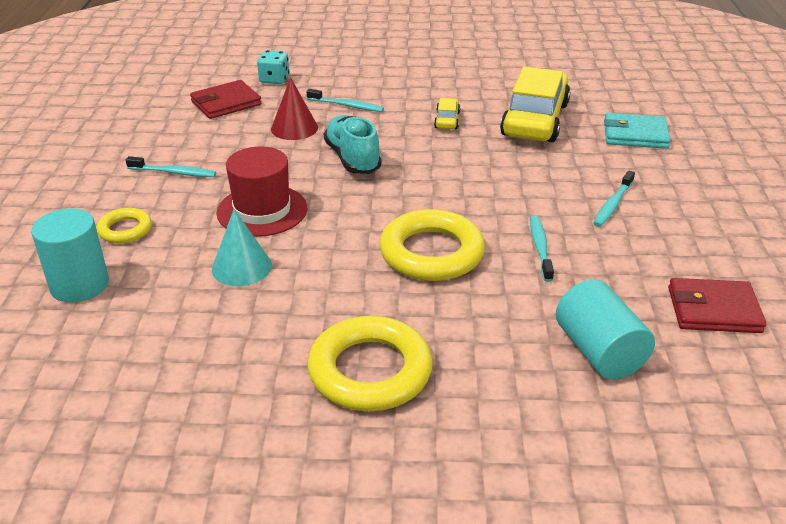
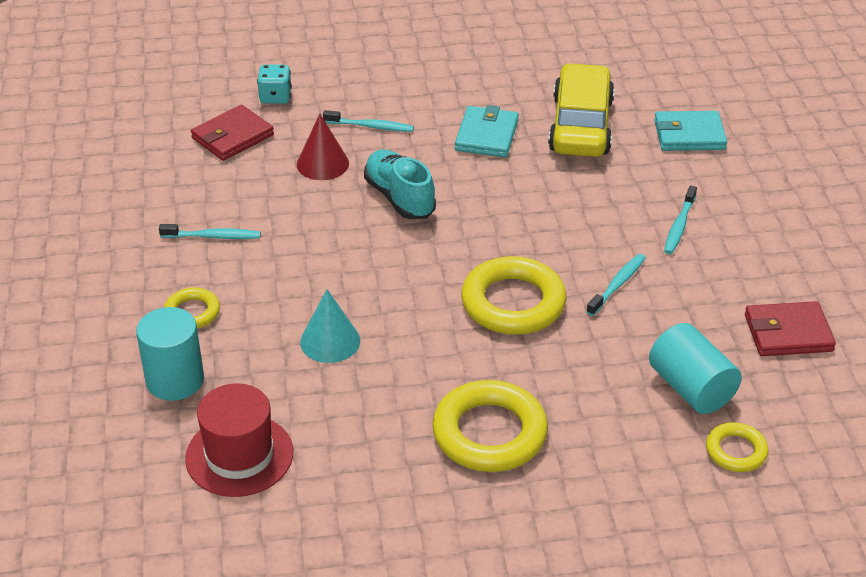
camera: 10 degrees left, 5 degrees up
red hat [216,146,307,237] -> red hat moved to [185,383,293,497]
yellow car [434,98,460,129] -> turquoise wallet [455,105,519,157]
turquoise toothbrush [530,215,554,282] -> turquoise toothbrush turned 45 degrees clockwise [586,254,646,316]
none -> yellow ring [706,422,769,472]

